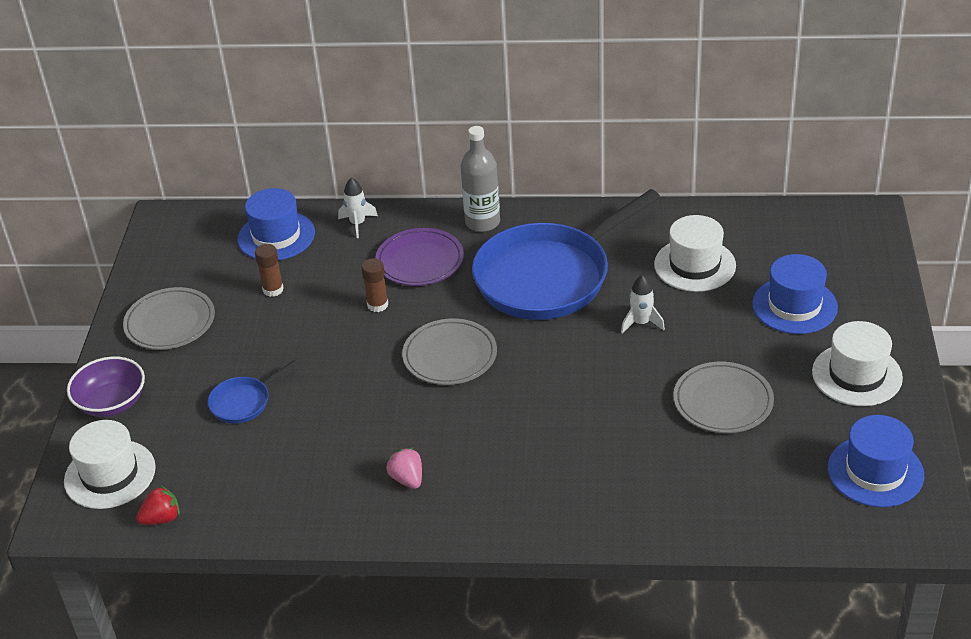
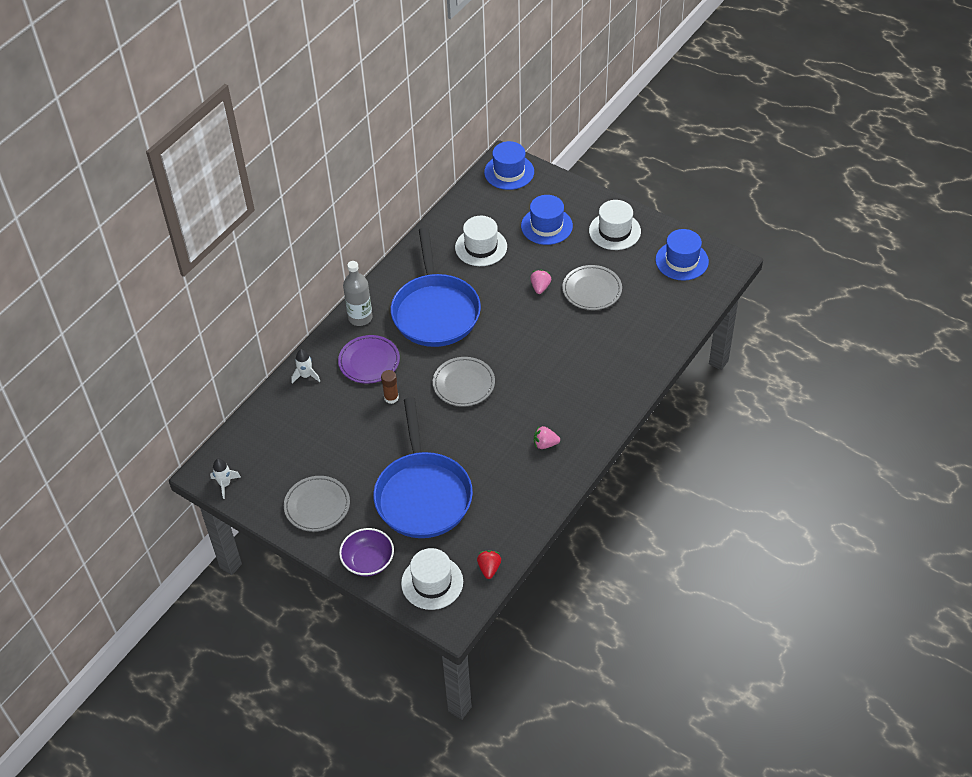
camera: 60 degrees left, 10 degrees up
blue pan [208,360,298,424] -> blue pan [373,397,473,538], size x2.38
blue hat [238,188,315,260] -> blue hat moved to [484,141,534,190]
brown glue stick [255,244,284,297] -> none
white rocket [621,275,665,334] -> white rocket moved to [210,459,241,499]
none -> pink strawberry [530,270,551,294]

